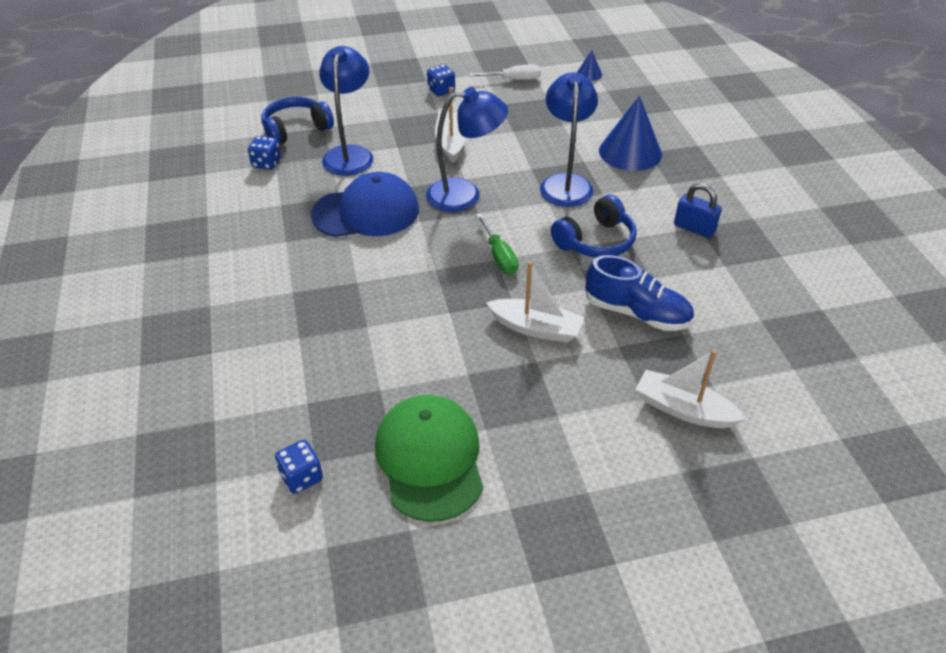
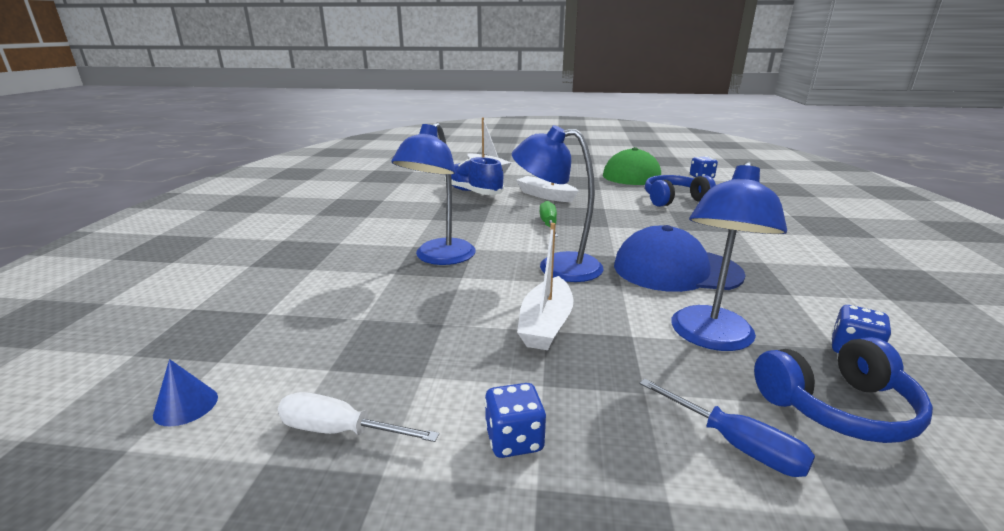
camera: 160 degrees left, 20 degrees down
blue headphones [551,195,637,258] -> blue headphones moved to [645,175,716,207]
blue cone [599,96,662,171] -> none
blue padlock [674,183,722,238] -> none
none -> blue screwdriver [639,378,815,477]

